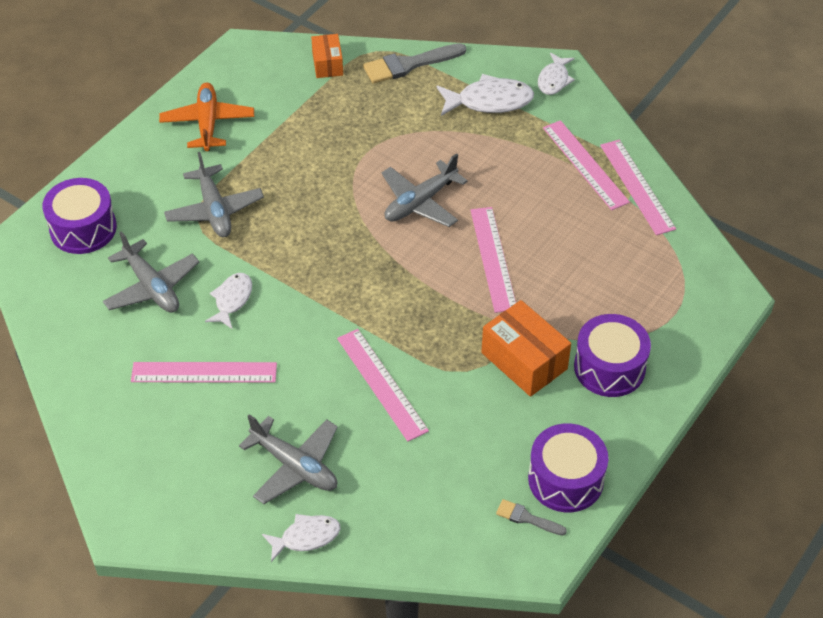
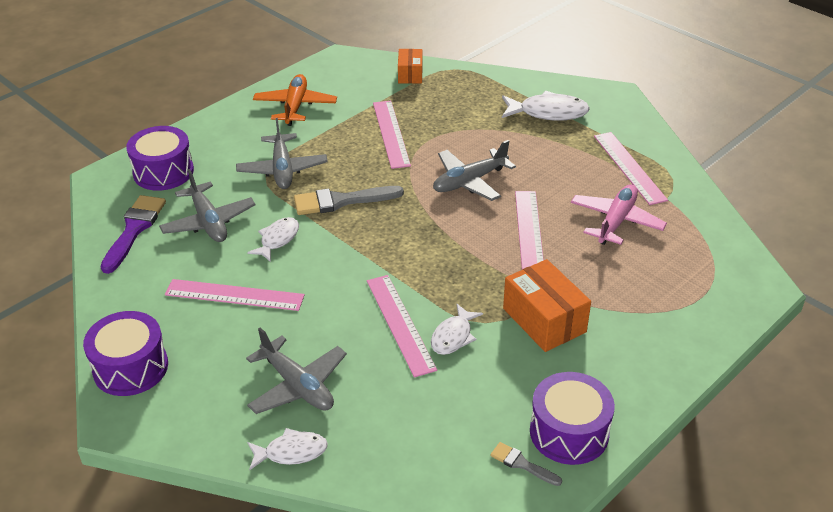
camera: 10 degrees right, 10 degrees down
grey brush [363,43,466,84] -> grey brush moved to [294,186,404,215]
white fish [538,53,575,95] -> white fish moved to [431,304,483,355]
purple drum [574,314,651,397] -> purple drum moved to [83,311,168,396]
pink ruler [600,140,676,235] -> pink ruler moved to [373,101,411,169]
none -> purple brush [101,195,166,274]
none -> pink plane [571,184,667,245]

